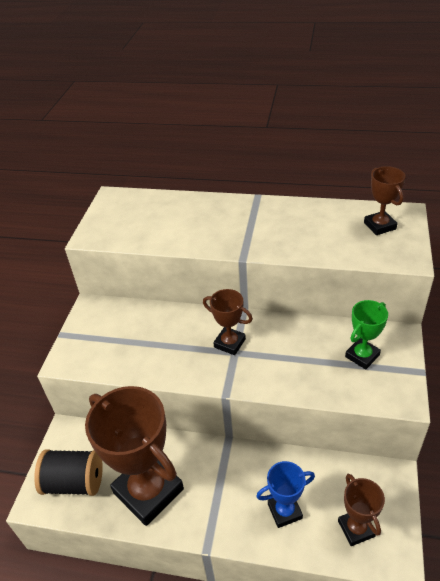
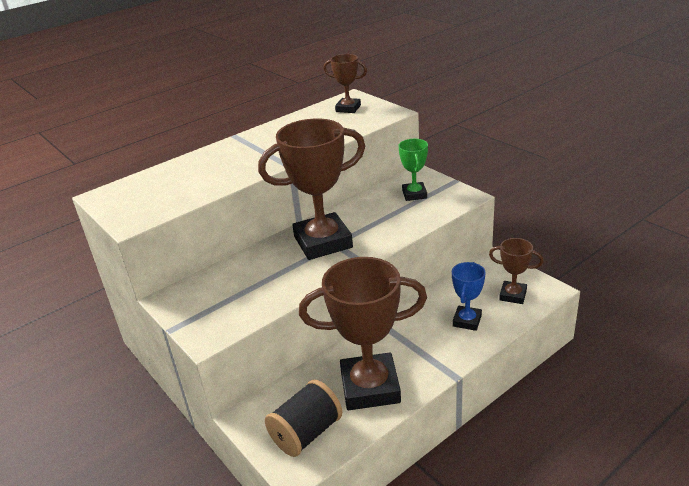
camera: 50 degrees left, 10 degrees down
brown trophy [203,289,253,355] -> brown trophy [258,118,365,260], size x2.00

